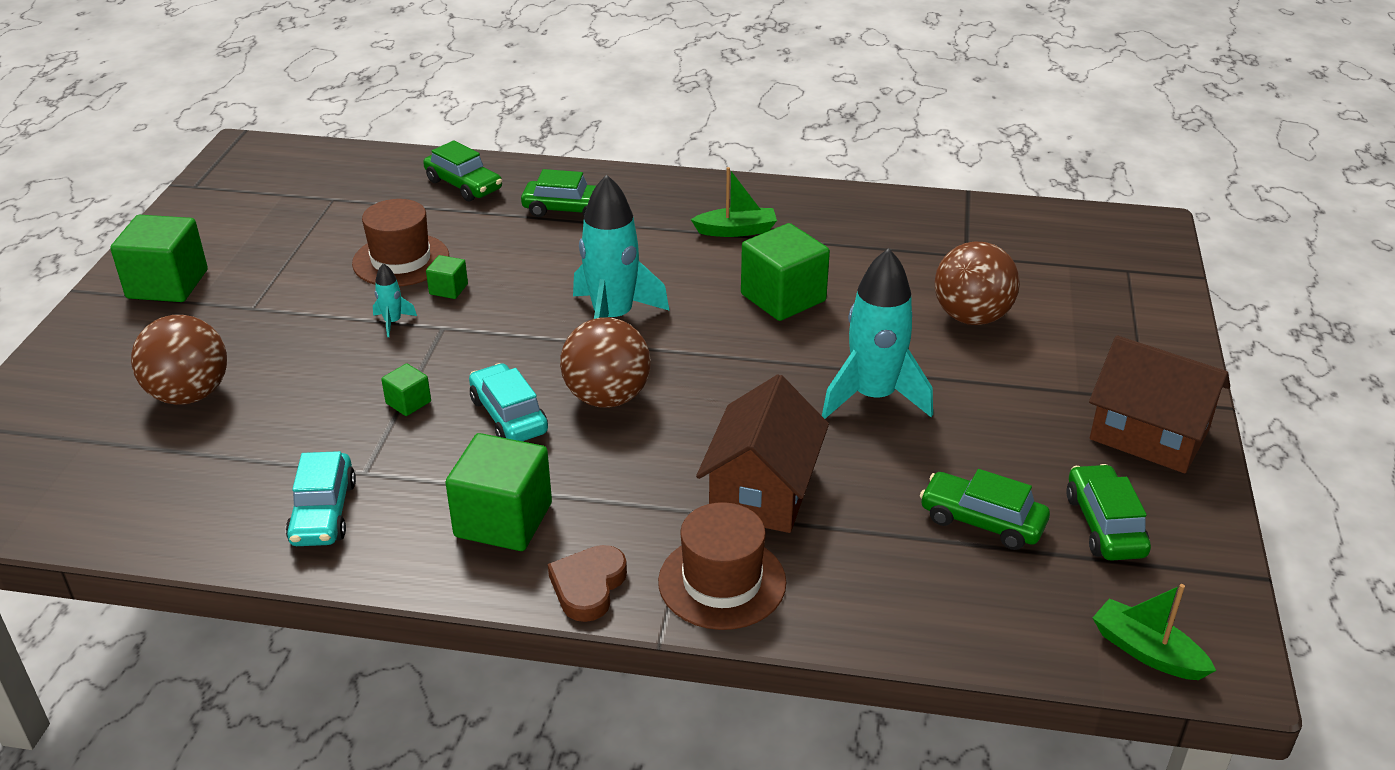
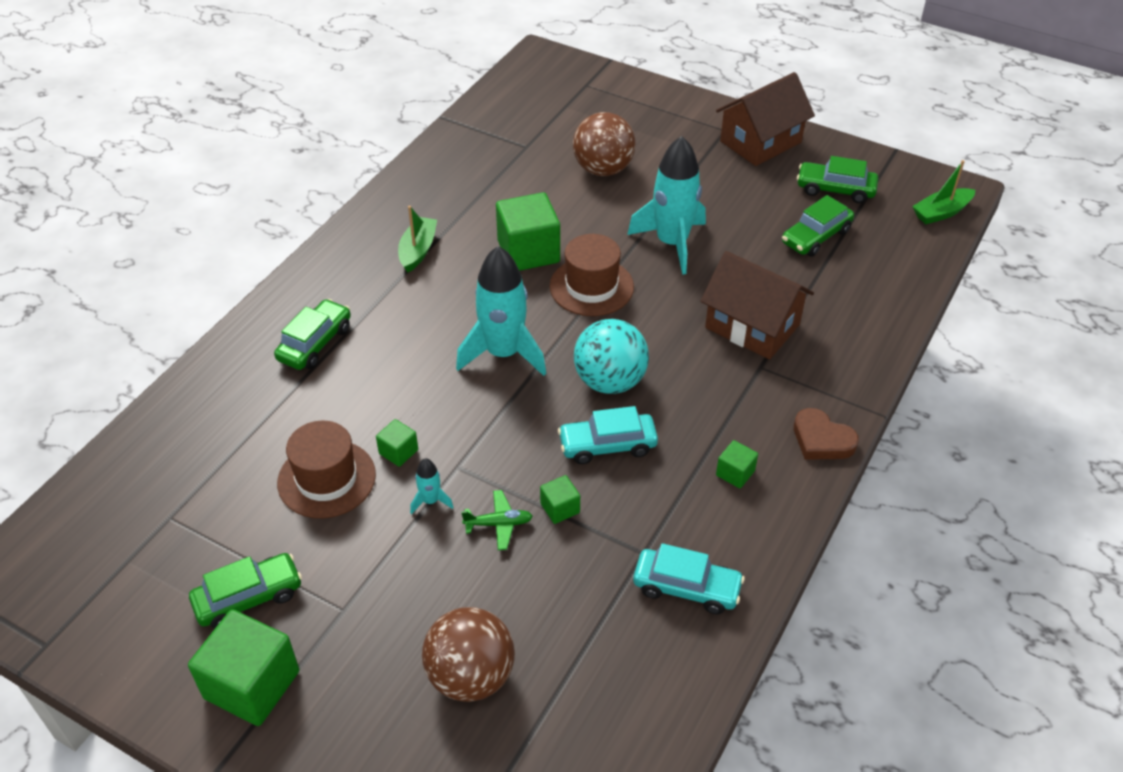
camera: 70 degrees left, 10 degrees up
green car [423,140,502,201] -> green car moved to [189,553,302,629]
green cube [445,433,552,551] -> green cube [716,440,758,488], size x0.48
brown ball [560,317,651,408] -> turquoise ball [574,319,649,394]
brown hat [658,502,786,630] -> brown hat moved to [550,234,634,316]
none -> green plane [461,490,533,550]

